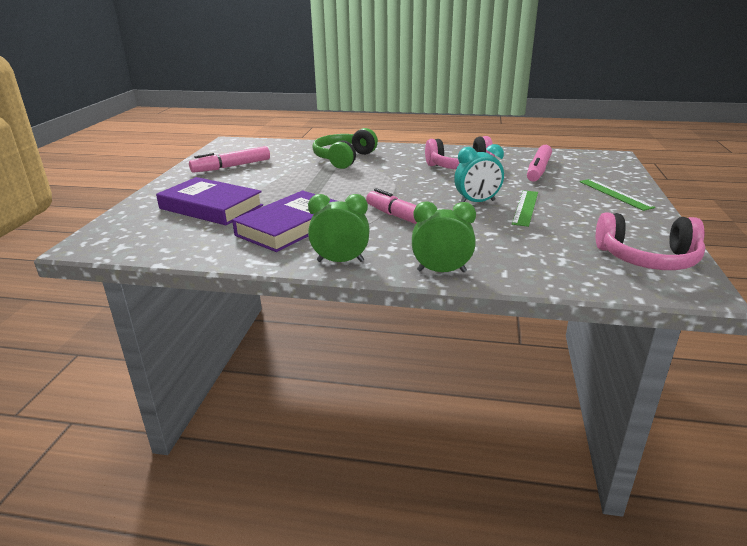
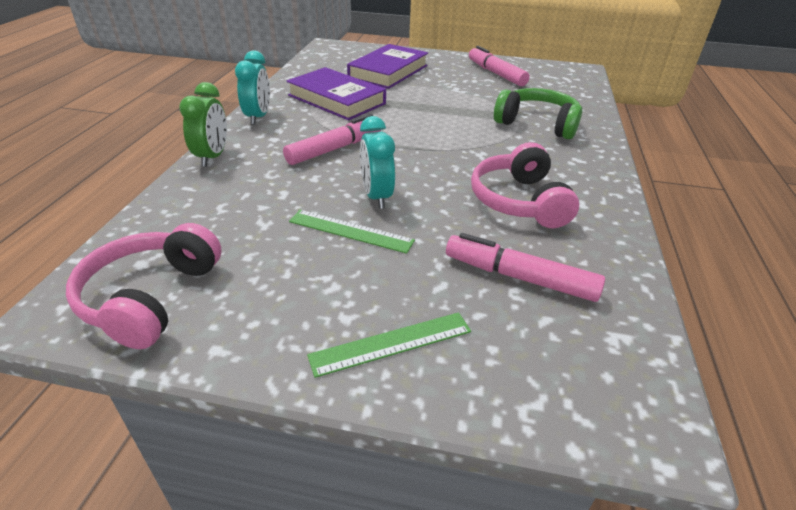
camera: 90 degrees right, 10 degrees up
green clock [308,194,370,262] -> turquoise clock [235,50,270,125]

